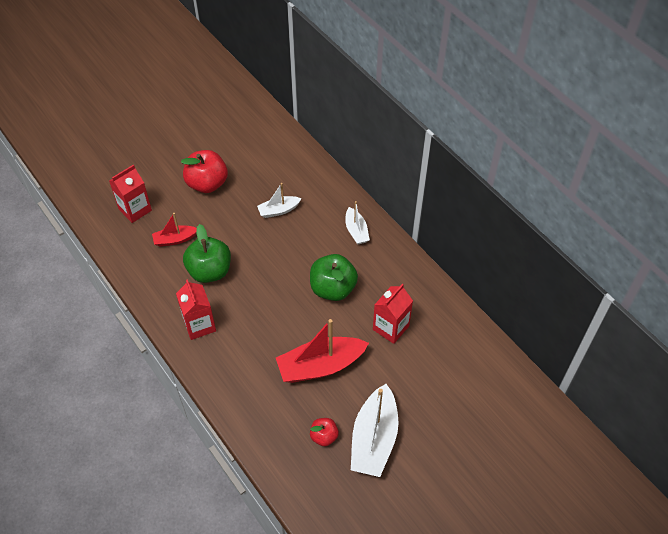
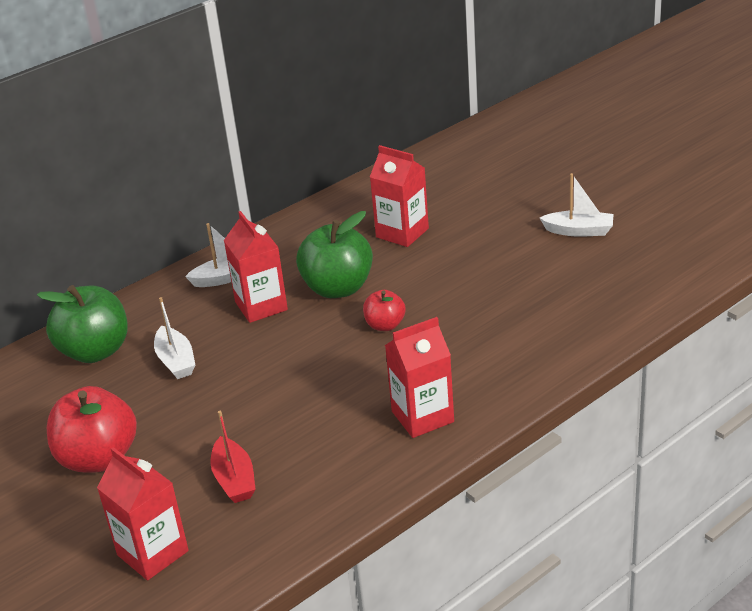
camera: 90 degrees left, 20 degrees down
green apple [183,224,231,283] -> green apple moved to [37,285,128,363]
red boat [276,319,369,383] -> none
red apple [310,418,339,446] -> red apple moved to [363,290,406,331]
white boat [351,384,399,477] -> white boat [540,173,613,237], size x0.54
none -> red carton [224,211,288,323]

